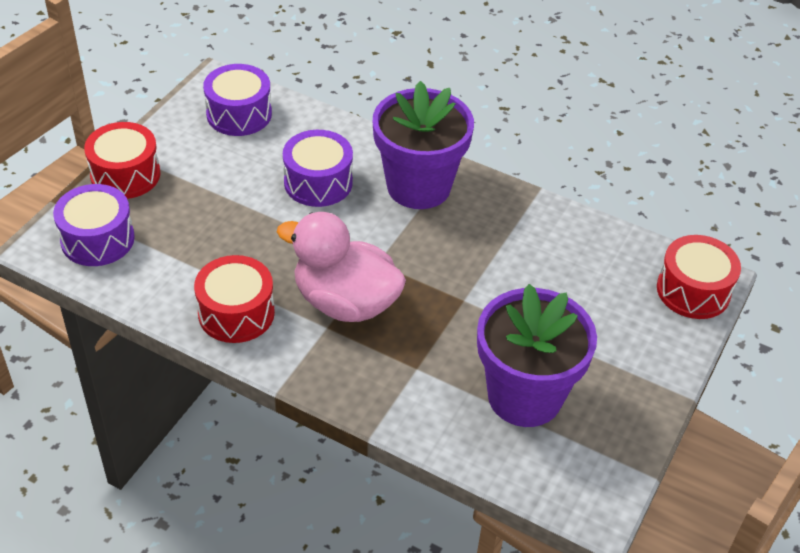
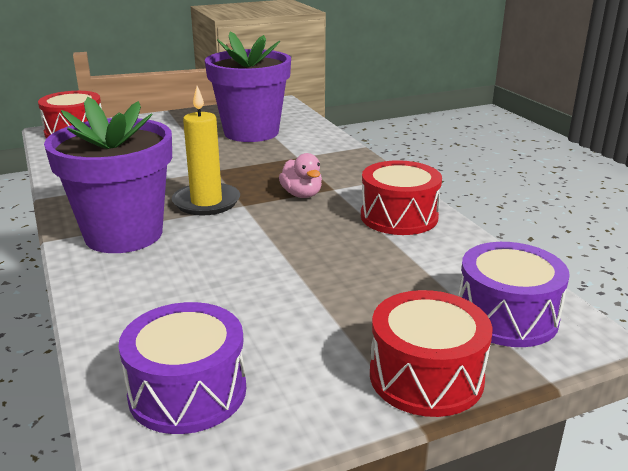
camera: 140 degrees left, 20 degrees down
pink duck [277,212,406,322] -> pink duck [279,153,322,198], size x0.48
purple drum [283,130,353,207] -> none
none -> yellow candle [172,86,240,216]

